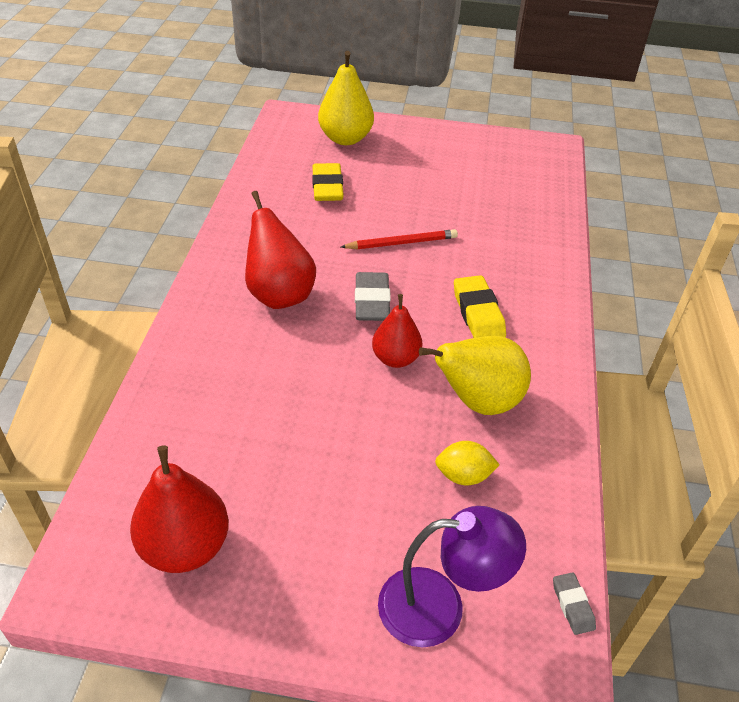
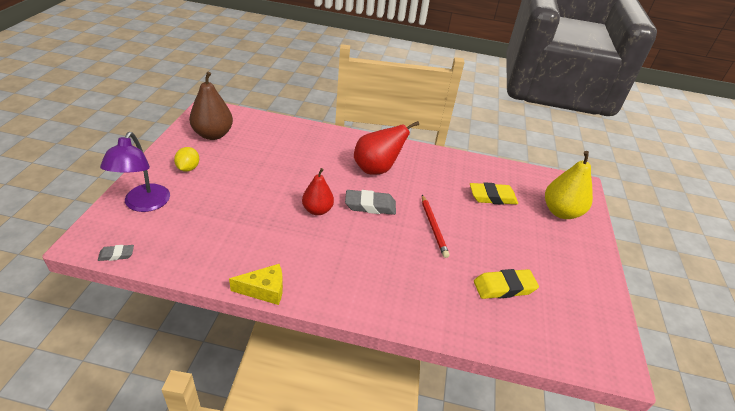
camera: 90 degrees right, 5 degrees down
red pear [130,445,229,573] -> brown pear [189,72,233,140]
yellow pear [419,336,531,415] -> none
yellow lemon [435,441,500,485] -> yellow lemon moved to [174,147,199,172]
yellow eraser [454,275,506,338] -> yellow eraser moved to [474,269,539,299]
none -> yellow cheese [229,264,283,305]

